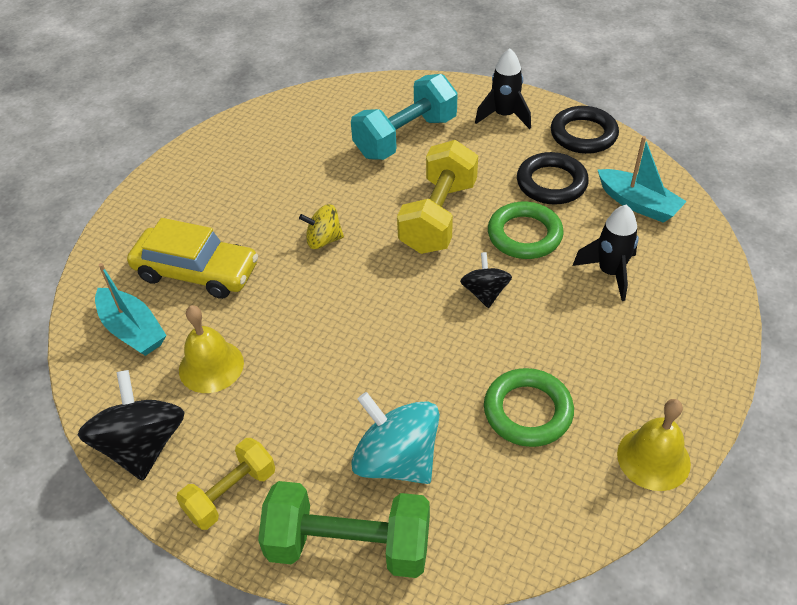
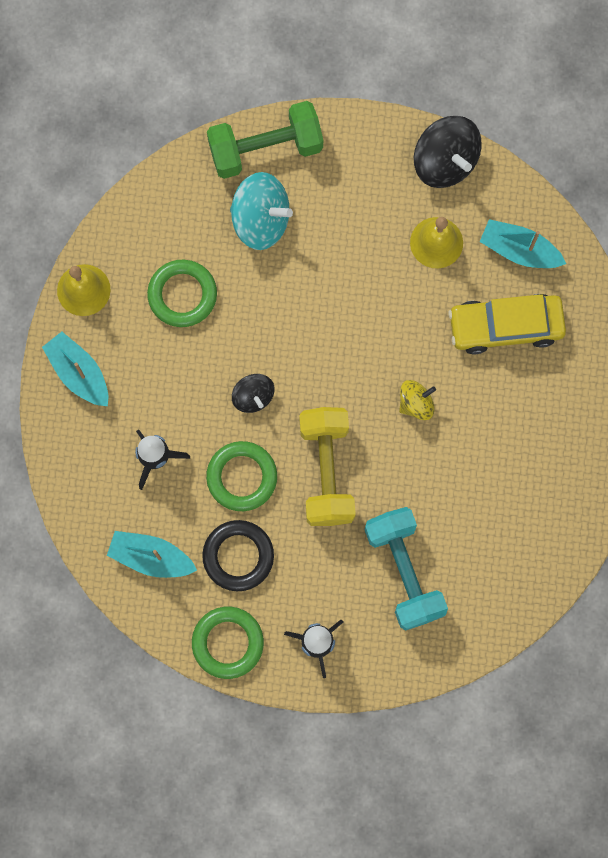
camera: 155 degrees right, 30 degrees up
yellow dumbbell [176,438,275,530] -> none
turquoise dumbbell [351,74,458,160] -> turquoise dumbbell turned 45 degrees counterclockwise [365,507,448,631]
black ring [551,106,619,154] -> green ring [192,607,264,679]
none -> turquoise boat [42,332,108,406]

